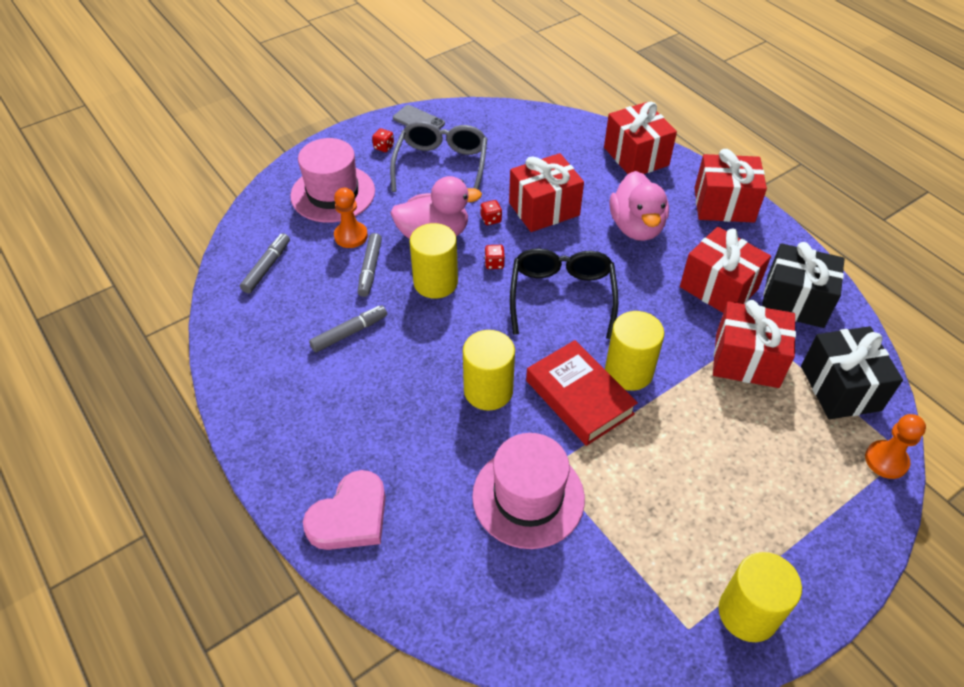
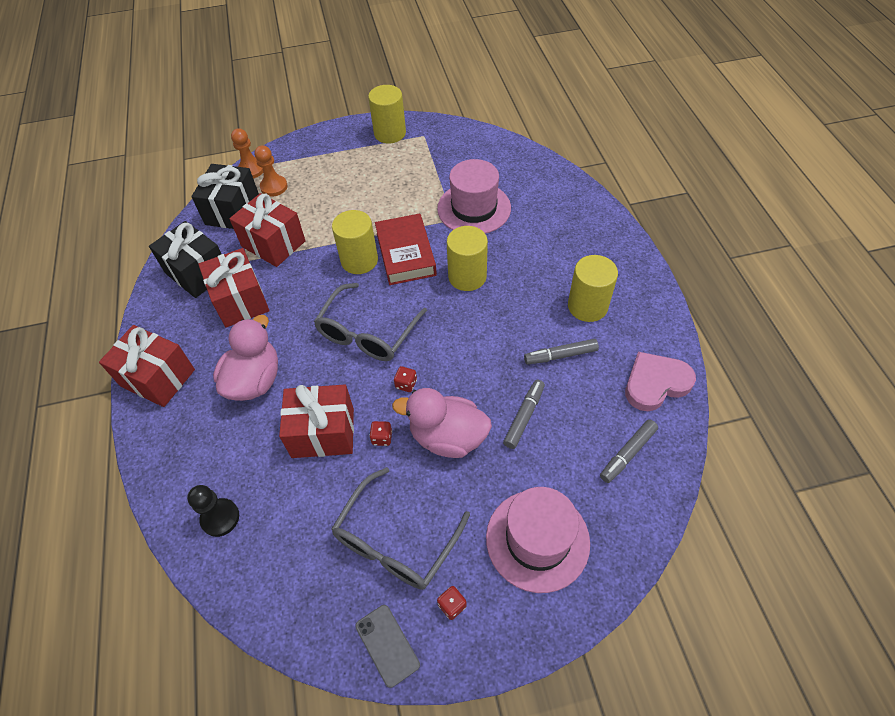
camera: 155 degrees left, 5 degrees up
pink heart [303,470,386,550] -> pink heart moved to [625,352,696,411]
orange pawn [334,188,368,248] -> orange pawn moved to [255,145,288,197]
yellow cylinder [410,223,458,299] -> yellow cylinder moved to [568,255,618,322]
black glasses [510,248,618,339] -> grey glasses [314,283,427,361]
red gift [604,102,677,174] -> none
none -> black pawn [187,485,239,537]

